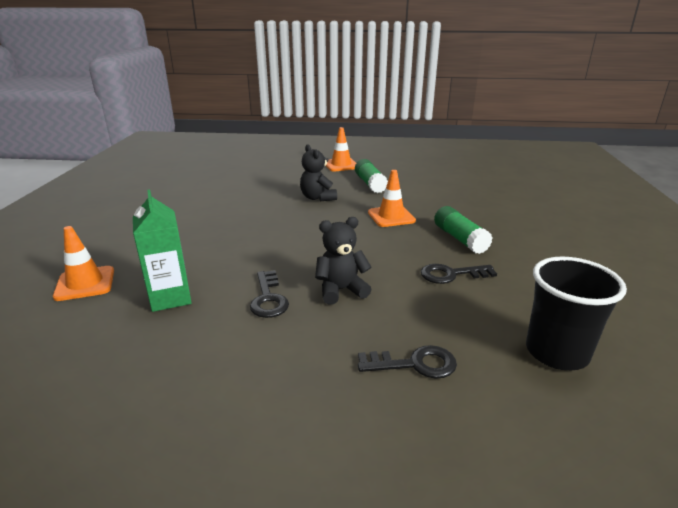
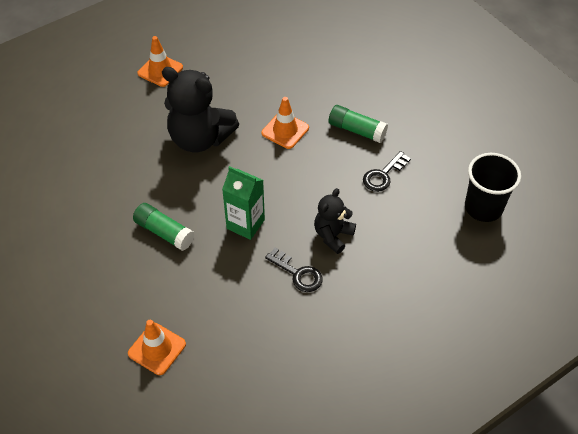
camera: 40 degrees left, 25 degrees up
green carton [133,190,192,312] -> green carton moved to [222,166,265,240]
black teddy bear [300,145,337,201] -> black teddy bear [162,67,239,152], size x1.80
green glue stick [355,159,388,193] -> green glue stick moved to [133,203,195,251]
black key [358,345,457,379] -> none

